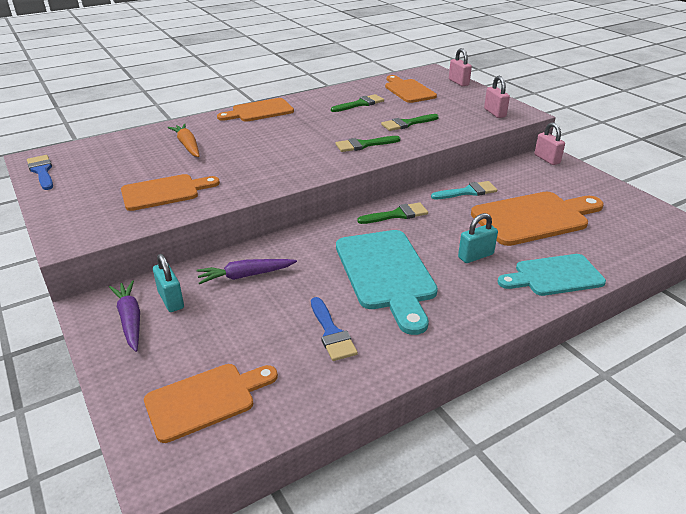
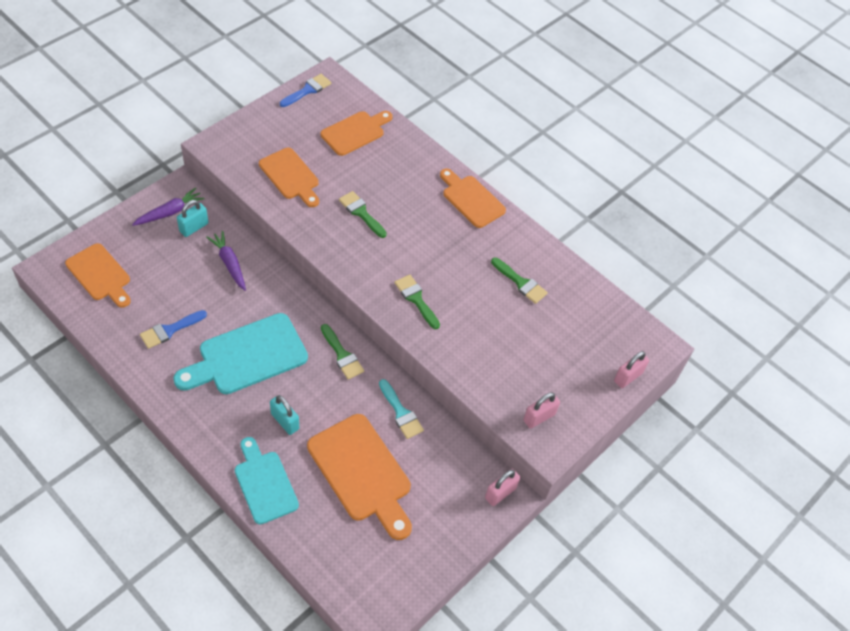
camera: 70 degrees right, 20 degrees up
orange carrot [168,124,199,157] -> none
green brush [381,114,439,131] -> green brush moved to [339,191,387,238]
orange cutting board [385,75,437,103] -> orange cutting board moved to [321,111,392,156]

